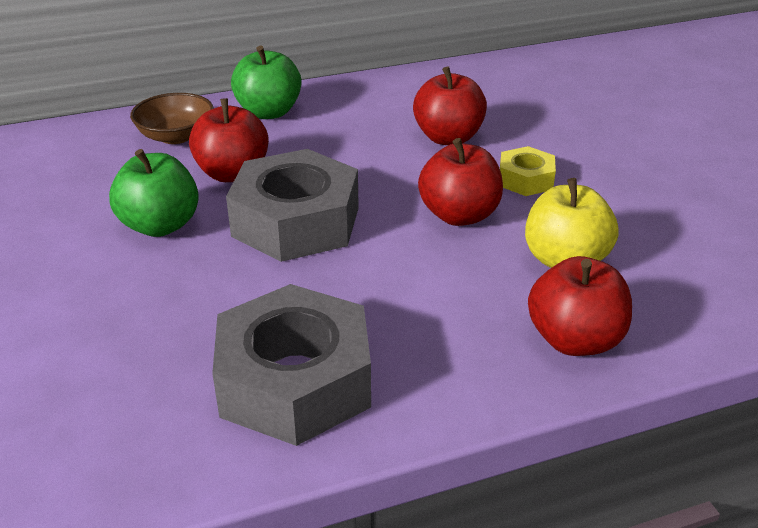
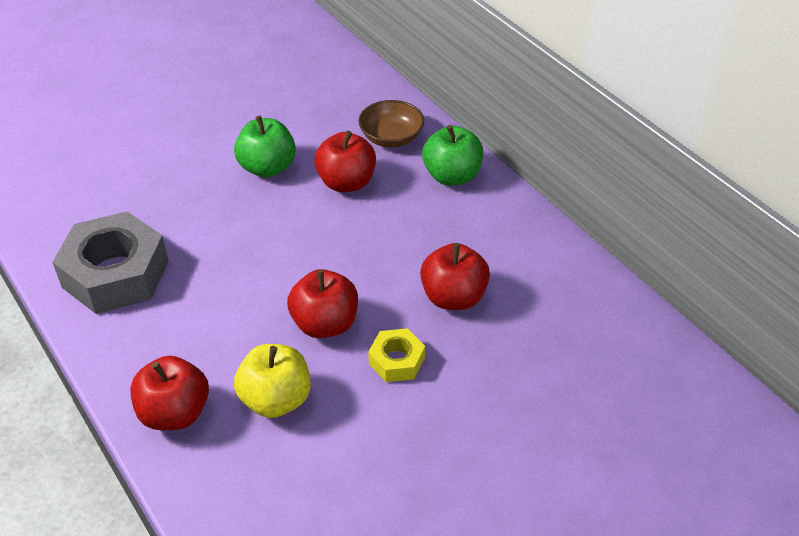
camera: 75 degrees right, 10 degrees up
grey nut [226,149,359,262] -> none

